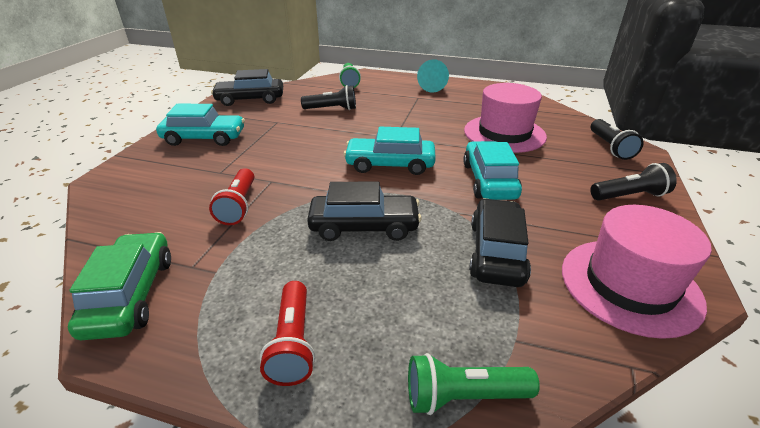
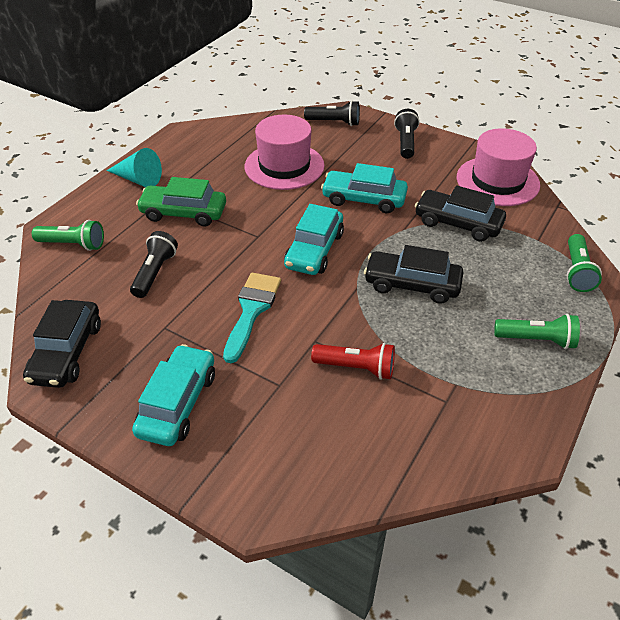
camera: 75 degrees left, 10 degrees up
green car [68,232,171,340] -> green car moved to [136,177,226,227]
red flashlight [260,281,315,386] -> green flashlight [494,314,580,349]
black car [307,182,422,241] -> black car turned 90 degrees counterclockwise [364,245,463,304]
none -> turquoise brush [223,273,281,363]

